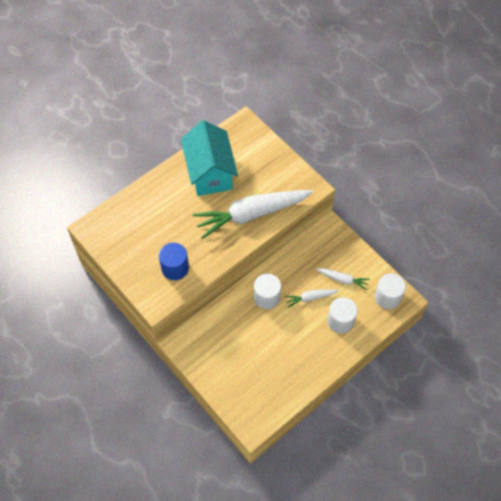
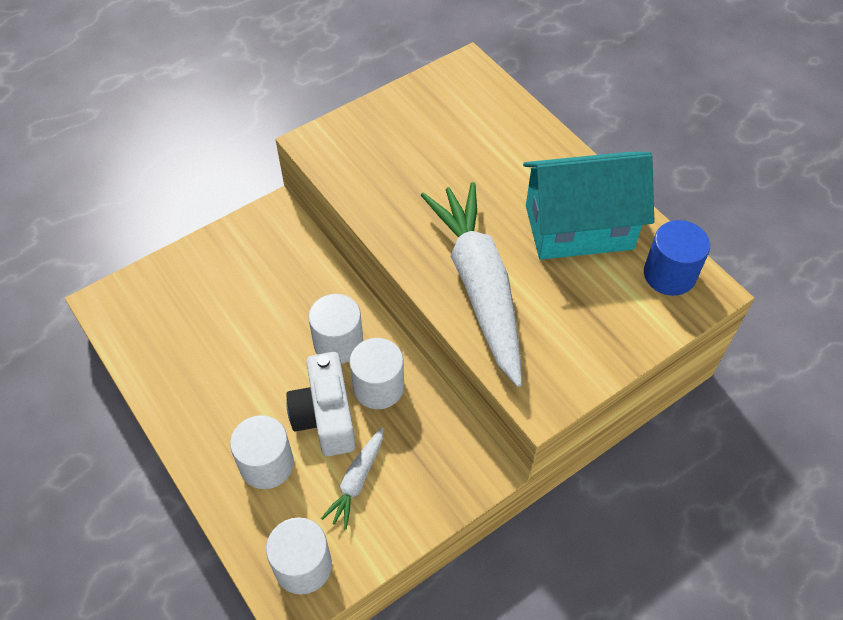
camera: 95 degrees right, 5 degrees down
blue cylinder [159,243,189,280] -> blue cylinder moved to [644,220,710,296]
white carrot [285,289,339,308] -> white camera [286,352,356,456]
none -> white cylinder [349,338,404,409]

